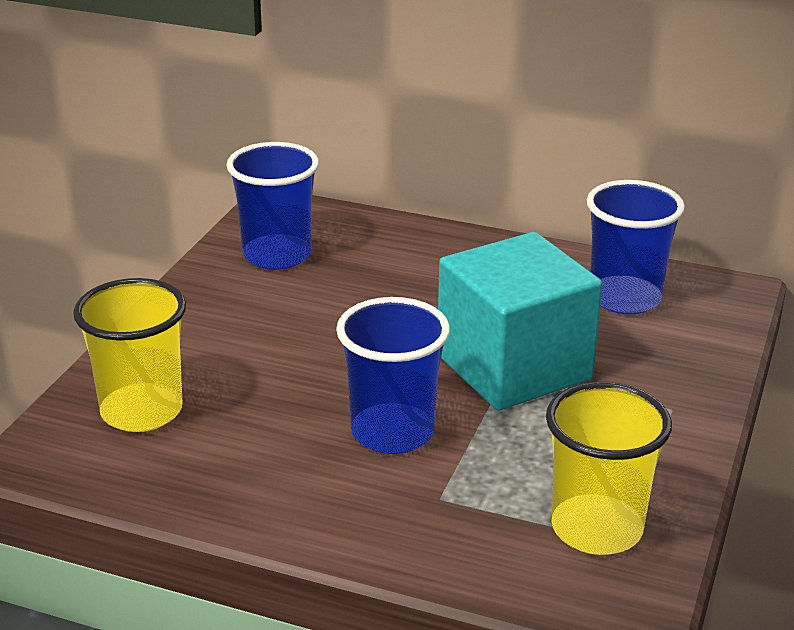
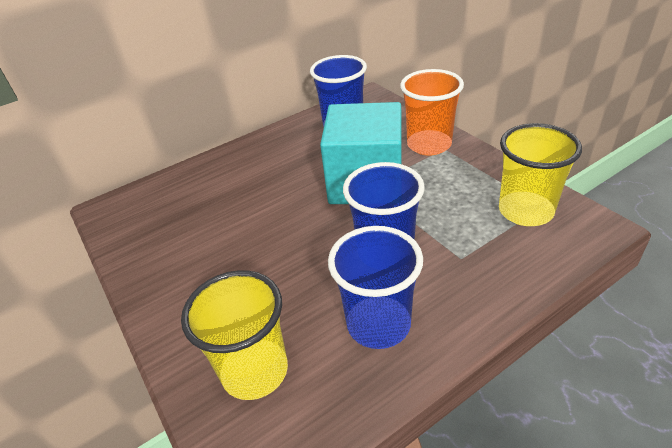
camera: 50 degrees left, 10 degrees up
blue cup [226,142,319,270] -> blue cup moved to [328,226,423,349]
none -> orange cup [400,69,464,156]

